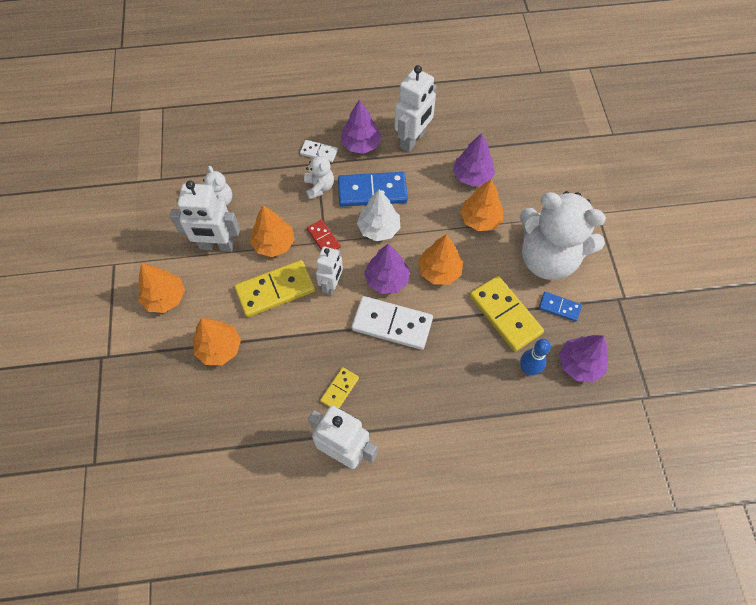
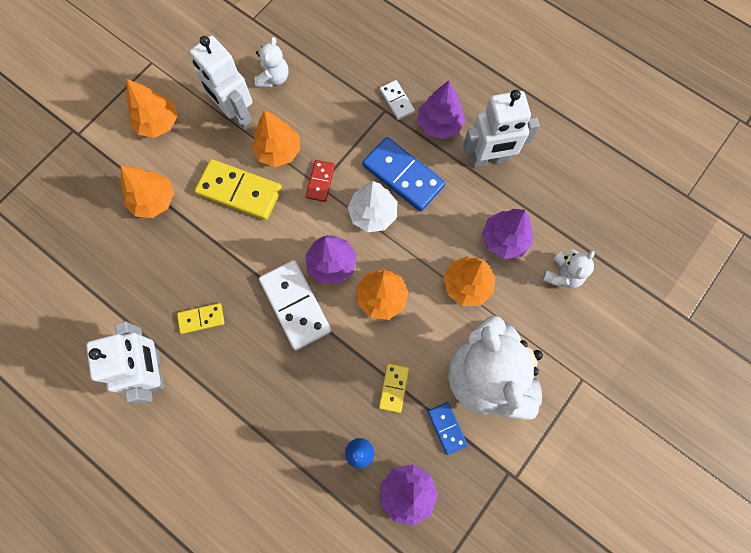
camera: 45 degrees right, 10 degrees up
white teddy bear [304,150,334,200] -> white teddy bear moved to [542,249,595,289]
white robot [316,246,343,296] -> none
yellow domino [470,276,544,352] -> yellow domino [379,363,409,413], size x0.53

